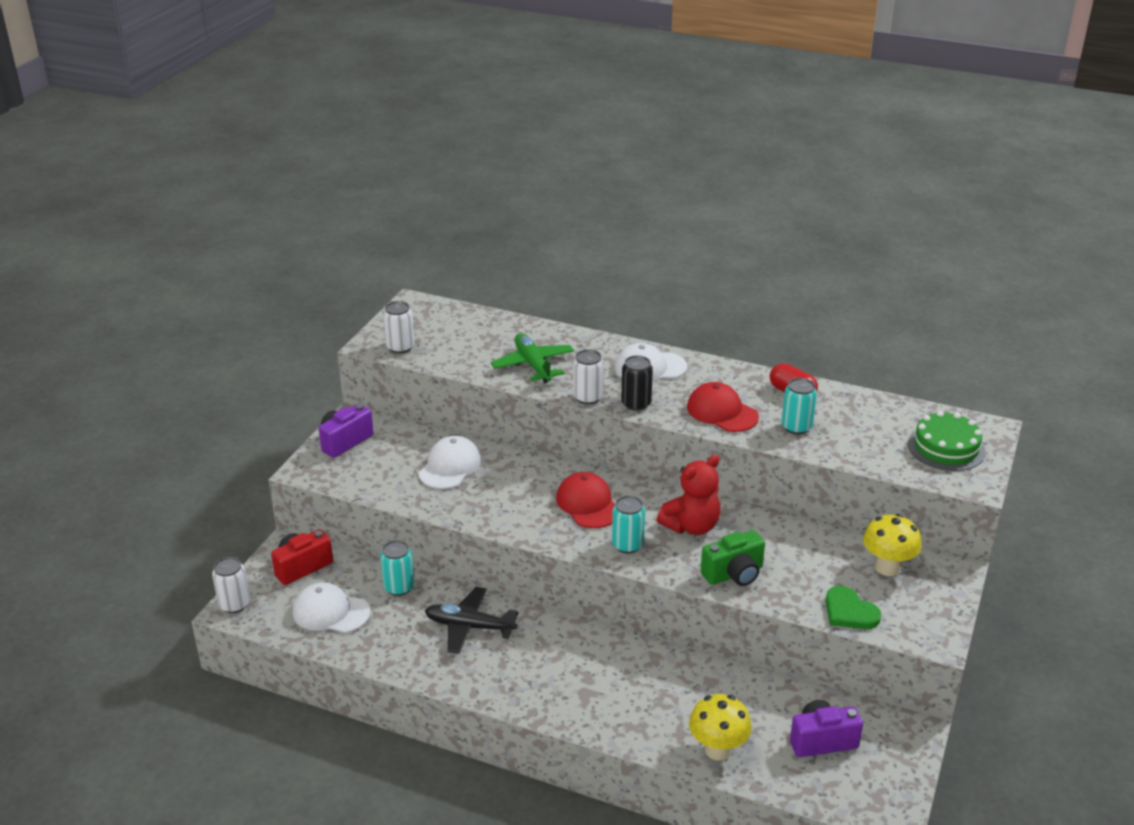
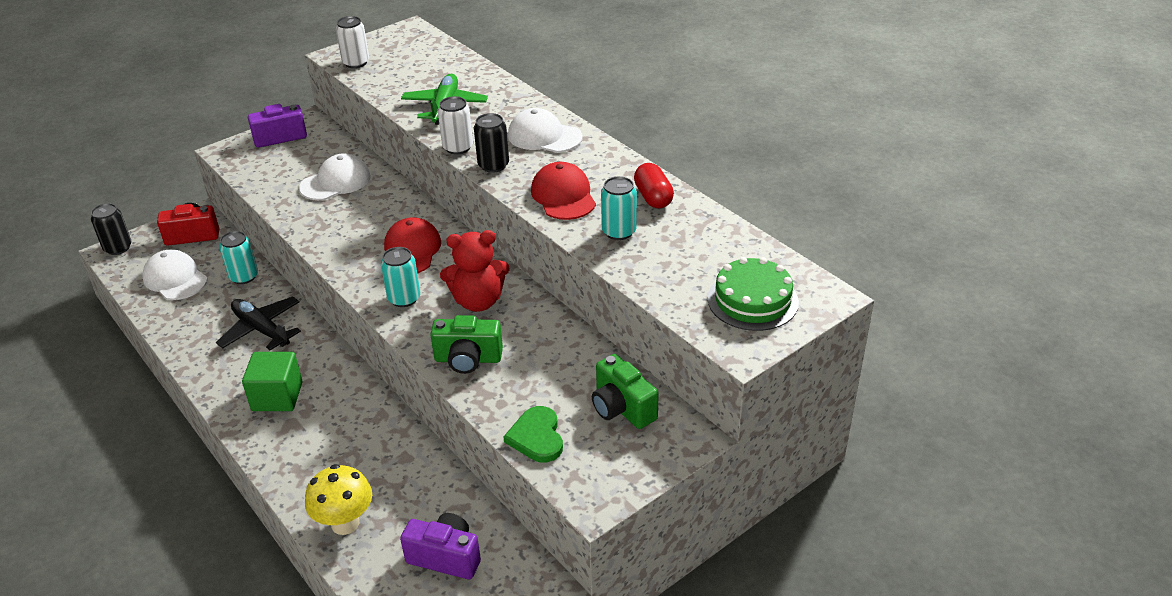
camera: 30 degrees right, 5 degrees up
white can [212,557,250,613] -> black can [91,203,132,255]
yellow mushroom [863,514,922,576] -> green camera [592,354,659,429]
none -> green cube [242,352,302,411]

